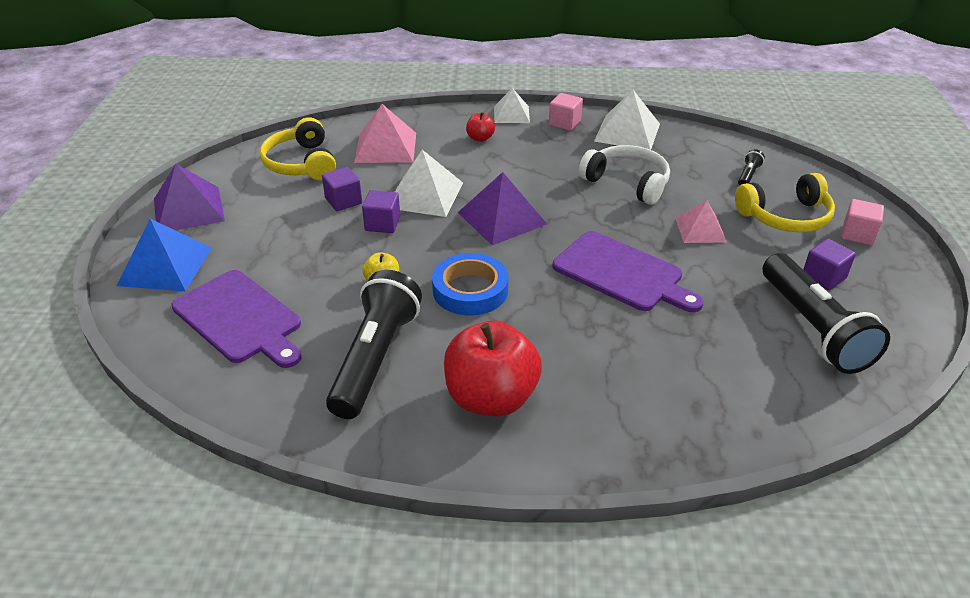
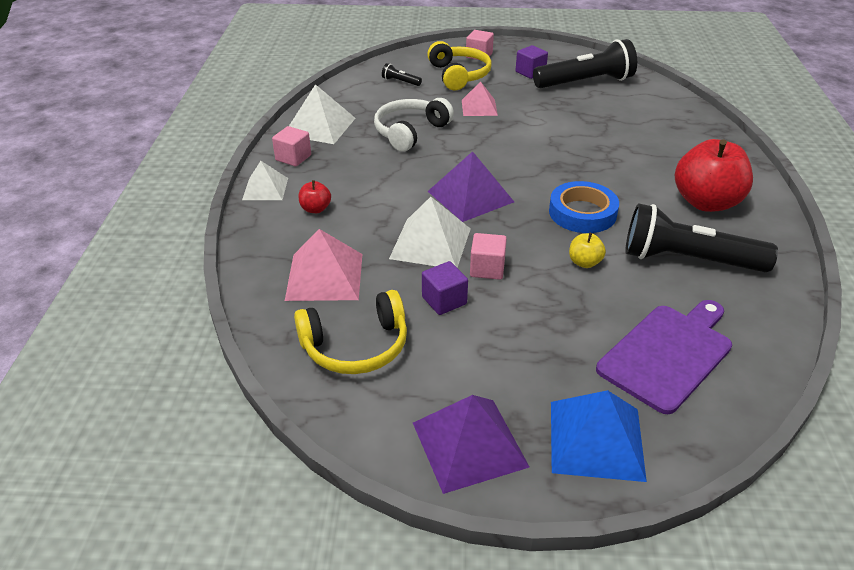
camera: 90 degrees left, 0 degrees up
purple cube [362,190,400,233] -> pink cube [470,233,507,280]
purple cutting board [552,231,704,312] -> none

